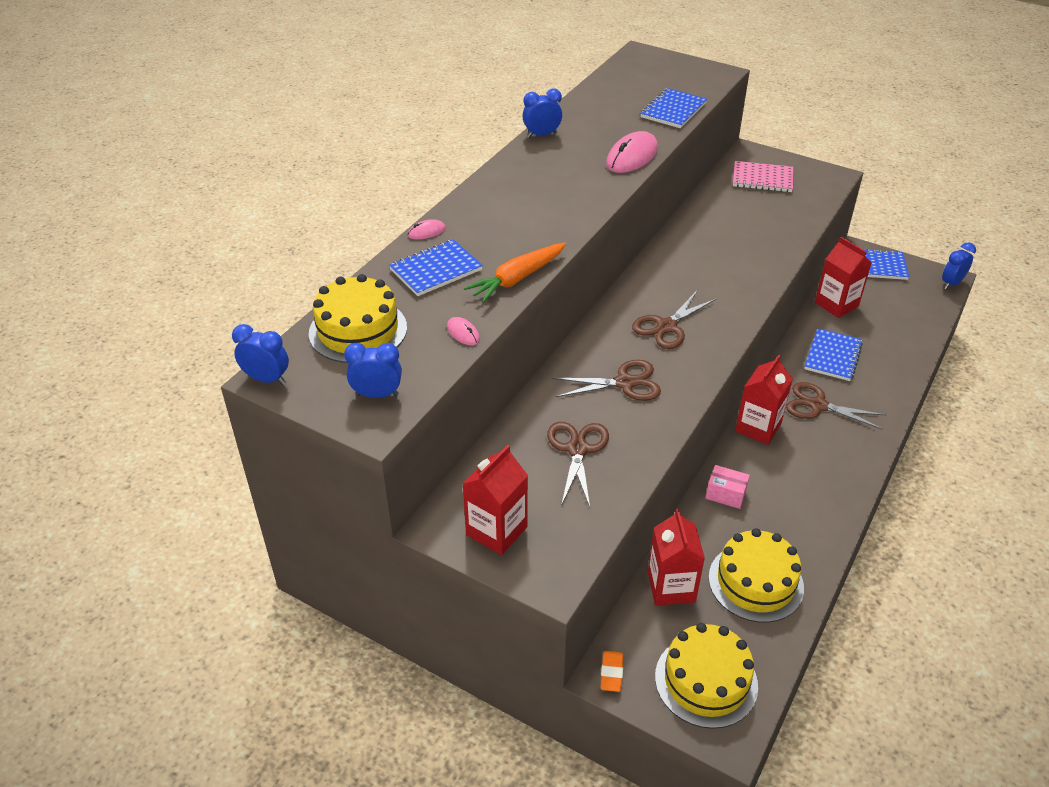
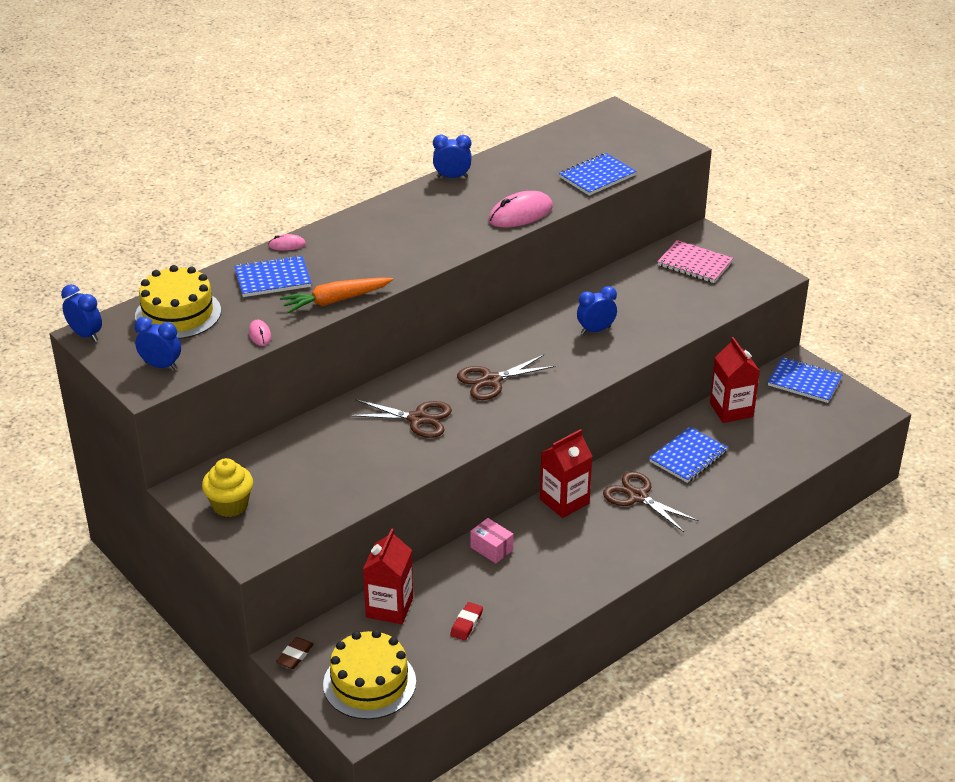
camera: 20 degrees right, 5 degrees down
red carton [463,445,528,555] -> yellow cupcake [202,458,253,517]
brown scissors [547,422,609,507] -> none
orange eraser [600,651,623,692] -> brown eraser [276,637,314,669]
yellow cake [709,528,804,623] -> red eraser [450,602,483,641]
blue clock [942,242,976,289] -> blue clock moved to [577,286,617,334]

